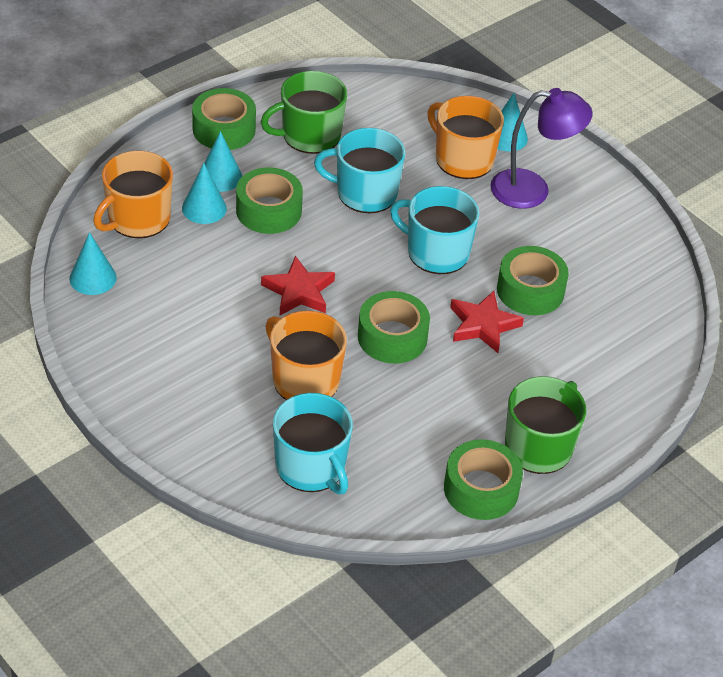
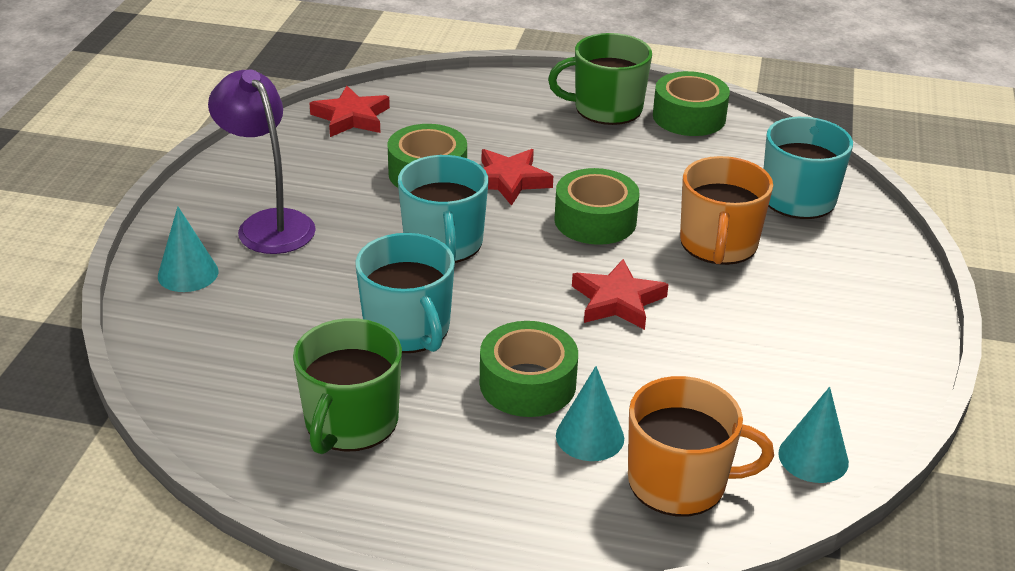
camera: 125 degrees left, 10 degrees down
green tape [192,88,256,150] -> none
turquoise cone [204,131,242,192] -> none
green mug [261,71,347,154] -> green mug turned 75 degrees clockwise [293,318,402,454]
orange mug [427,96,504,179] -> none
none -> red star [309,86,390,137]

